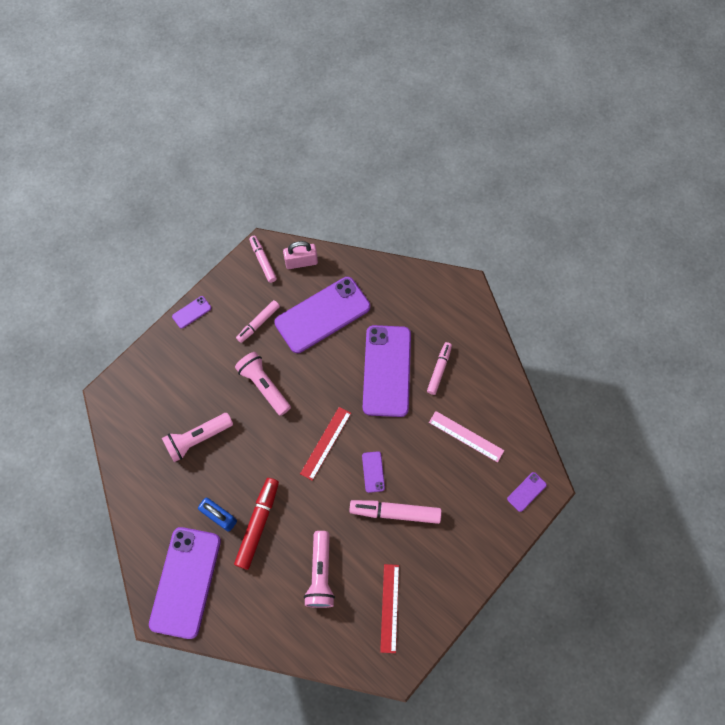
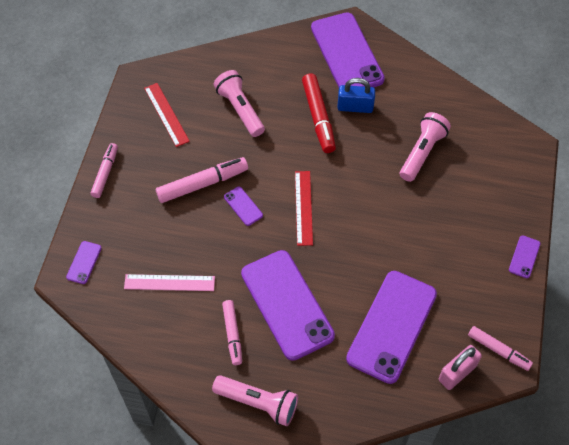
camera: 150 degrees right, 10 degrees down
pink flashlight [235,352,291,416] -> pink flashlight moved to [212,375,298,426]
pink marker [236,300,280,343] -> pink marker moved to [90,143,118,198]

